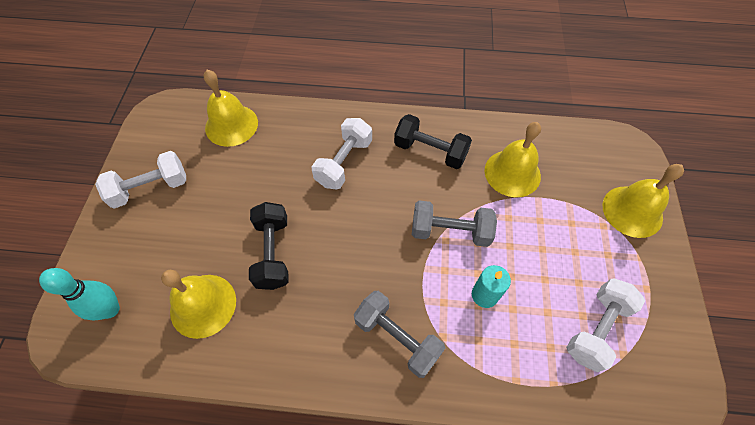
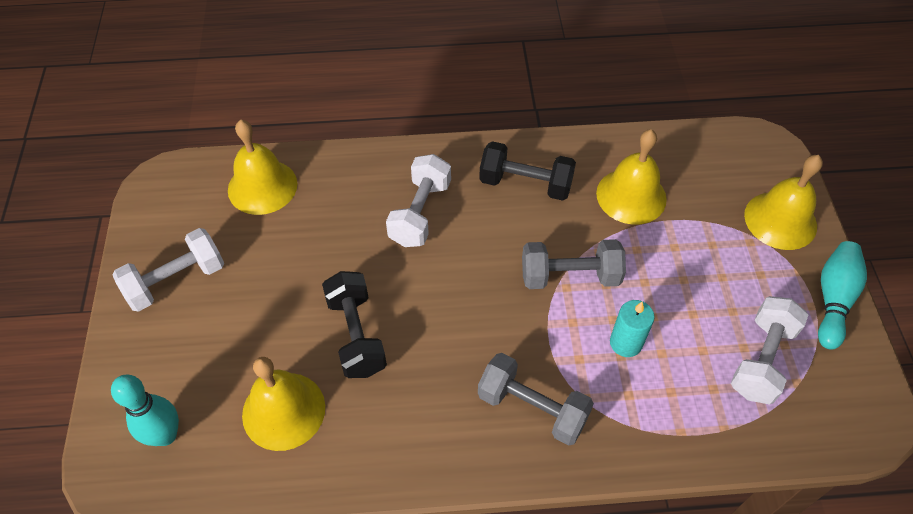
camera: 10 degrees left, 5 degrees down
none -> turquoise bowling pin [818,241,867,350]

